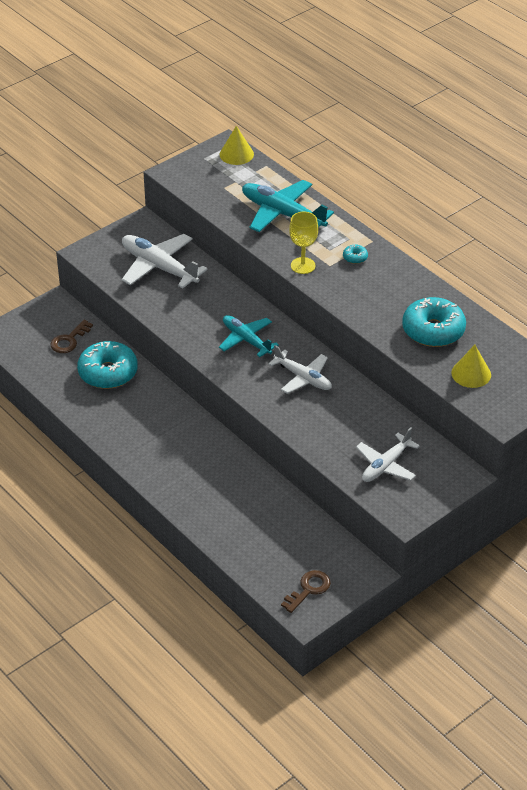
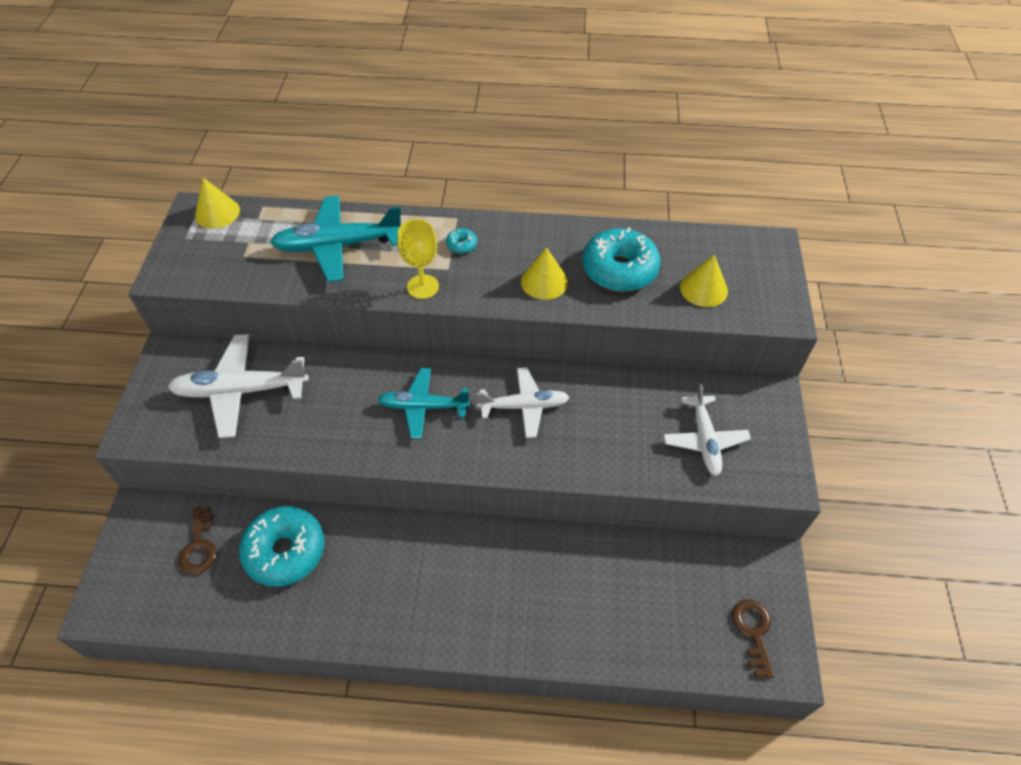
camera: 45 degrees left, 10 degrees up
none -> yellow cone [521,247,568,300]

